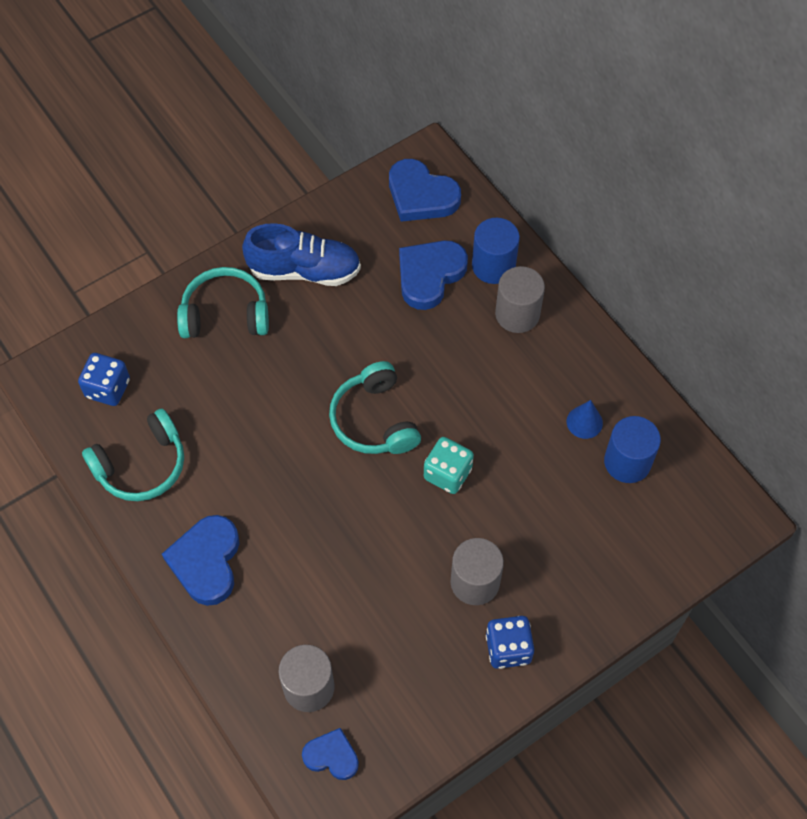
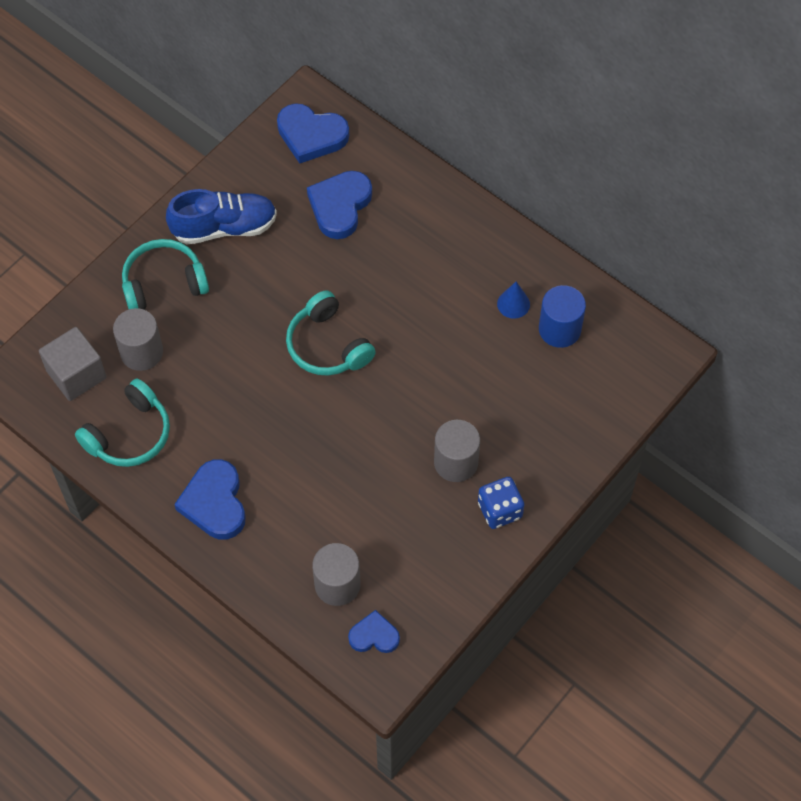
camera: 15 degrees left, 0 degrees up
blue dice [78,353,130,406] -> grey cube [39,327,107,401]
turquoise dice [424,437,474,494] -> none
blue cylinder [472,218,520,284] -> none
grey cylinder [495,266,545,333] -> grey cylinder moved to [113,308,163,371]

